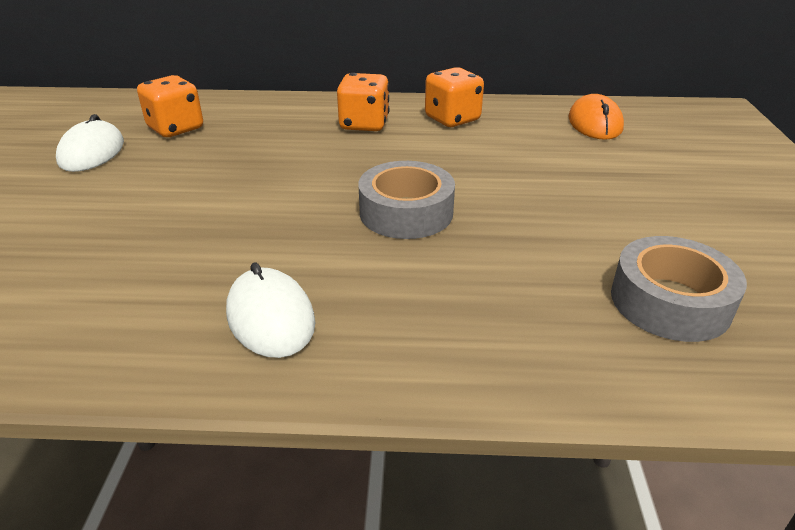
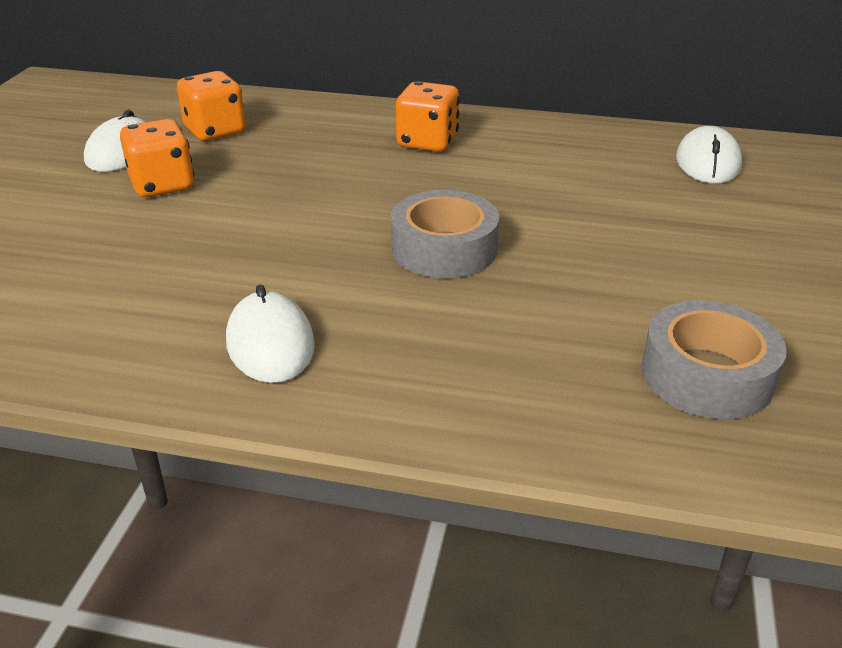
camera: 10 degrees right, 0 degrees up
orange dice [425,67,484,127] -> orange dice moved to [120,119,194,197]
orange mouse [569,94,624,140] -> white mouse [676,126,742,184]

